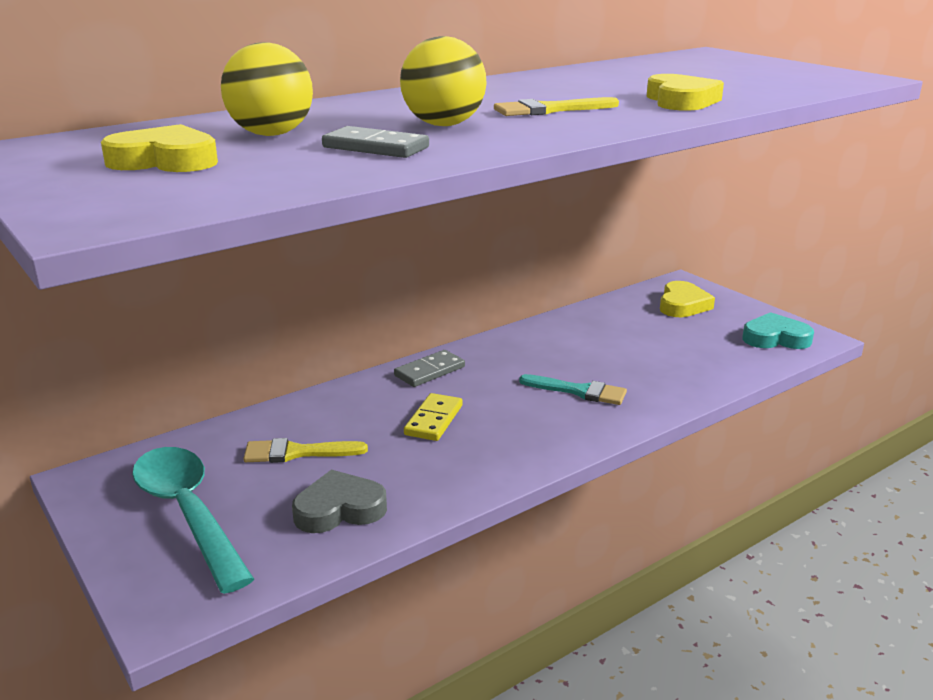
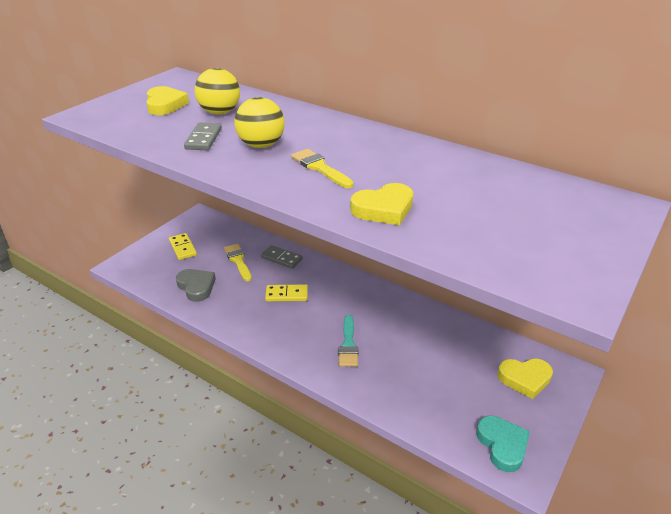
camera: 70 degrees right, 10 degrees up
turquoise spoon [132,447,254,594] -> yellow domino [169,233,197,260]
grey domino [394,350,465,387] -> grey domino moved to [261,245,303,269]

